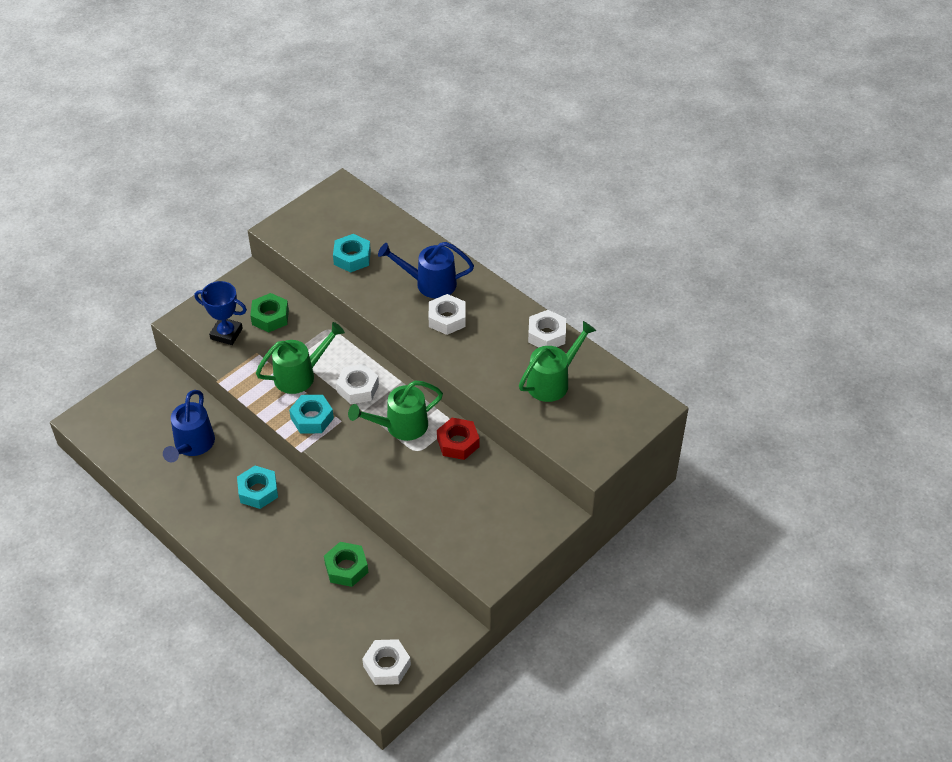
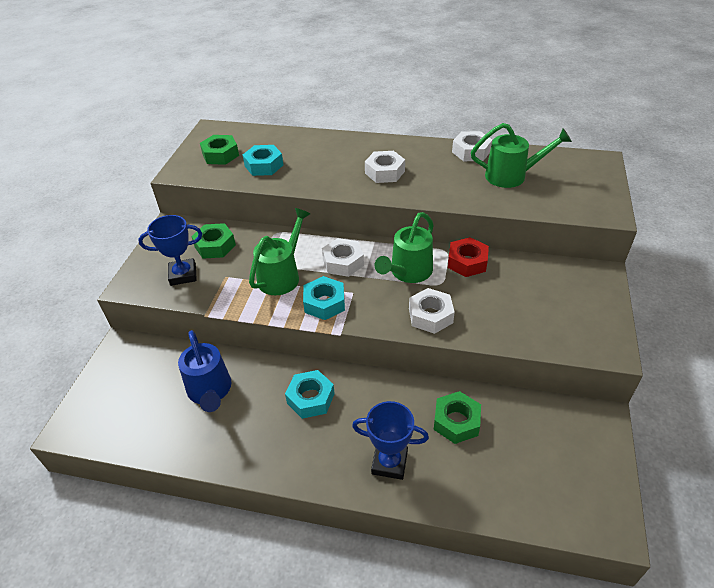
camera: 30 degrees left, 5 degrees down
white nut [362,639,411,685] -> white nut moved to [409,288,455,334]
blue watering can [378,242,474,299] -> none
green watering can [519,321,597,402] -> green watering can turned 75 degrees clockwise [471,123,572,188]
none -> green nut [200,135,239,165]
none -> blue trophy [352,401,429,480]

